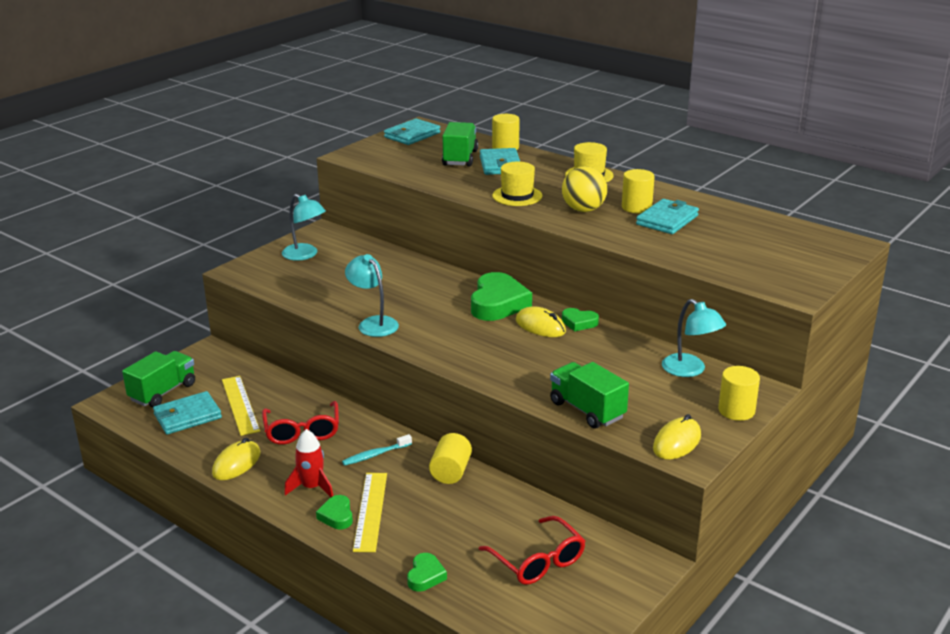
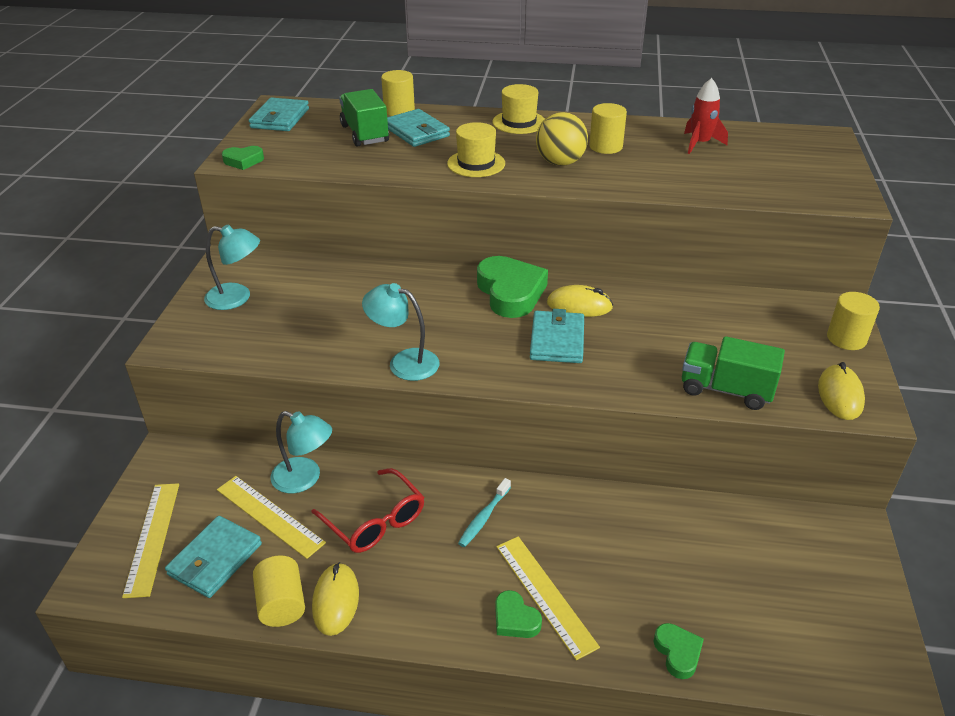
camera: 30 degrees left, 10 degrees up
green truck [122,351,195,407] -> yellow ruler [122,483,179,598]
red rocket [284,429,333,497] -> red rocket moved to [684,78,728,154]
yellow cylinder [429,433,472,484] -> yellow cylinder moved to [253,555,305,627]
red glasses [479,516,585,585] -> none
green heart [562,308,599,331] -> green heart moved to [222,146,264,170]
turquoise wallet [636,199,699,234] -> turquoise wallet moved to [530,309,584,363]
turquoise lamp [662,299,726,377] -> turquoise lamp moved to [270,411,332,493]

